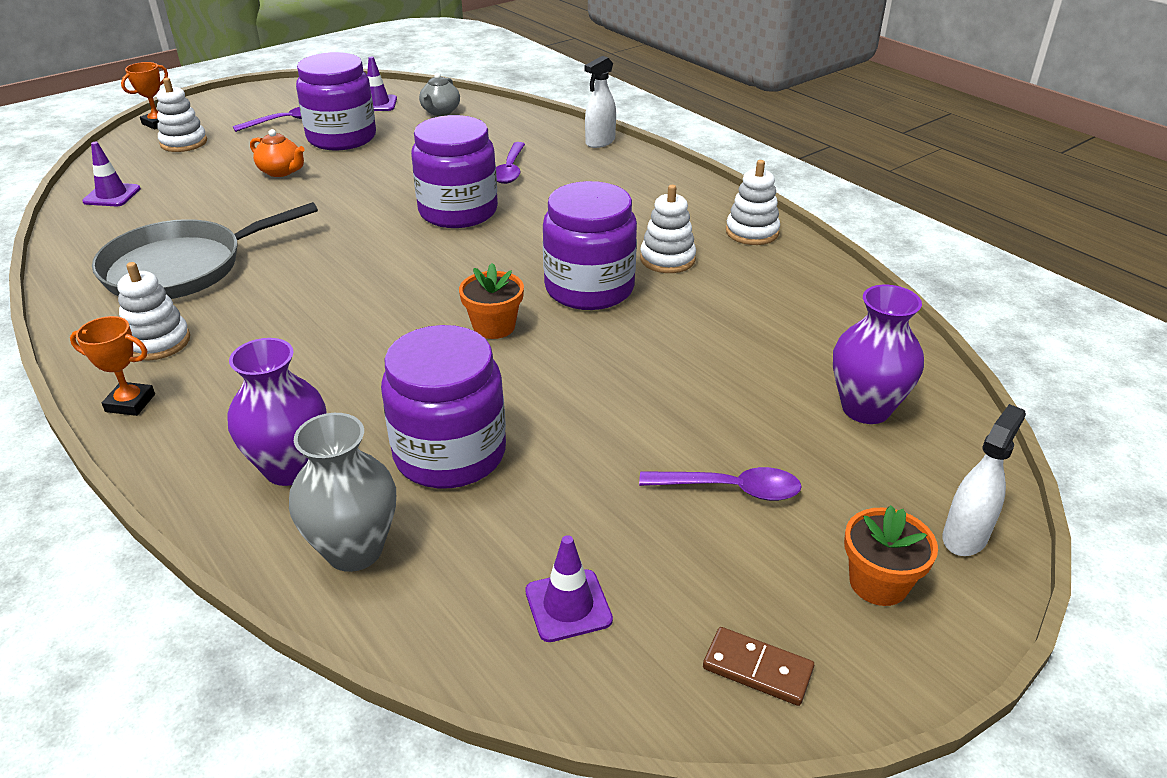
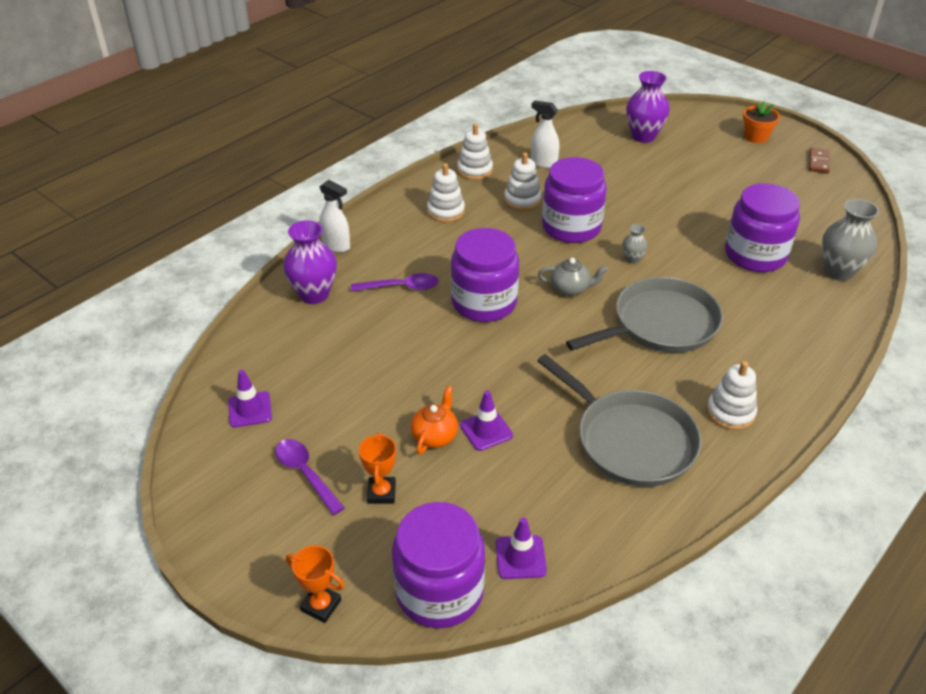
camera: 100 degrees left, 5 degrees up
orange trophy [70,316,155,416] -> orange trophy moved to [359,432,396,504]
white stacking toy [157,78,207,152] -> white stacking toy moved to [427,163,465,222]
purple vase [227,338,326,486] -> purple vase moved to [283,220,337,304]
purple jar [296,52,376,150] -> purple jar moved to [392,502,485,628]
grey teapot [419,73,460,116] -> grey teapot moved to [538,258,608,296]
orange flower pot [459,263,524,339] -> grey vase [622,224,648,264]
purple traffic cone [525,535,613,642] -> purple traffic cone moved to [460,390,513,451]
purple spoon [639,467,802,501] -> none
white spray bottle [943,404,1026,556] -> white spray bottle moved to [531,100,559,168]
none -> grey pan [566,277,723,353]

